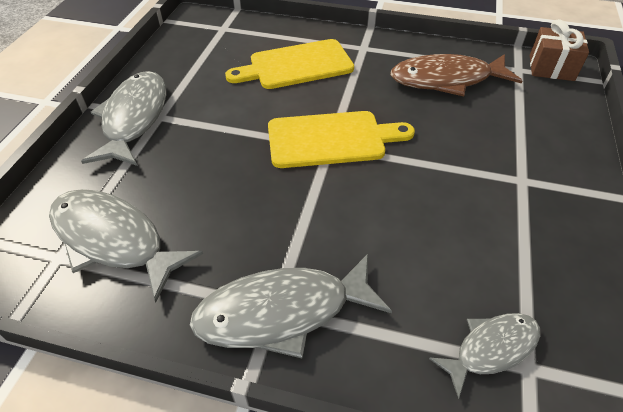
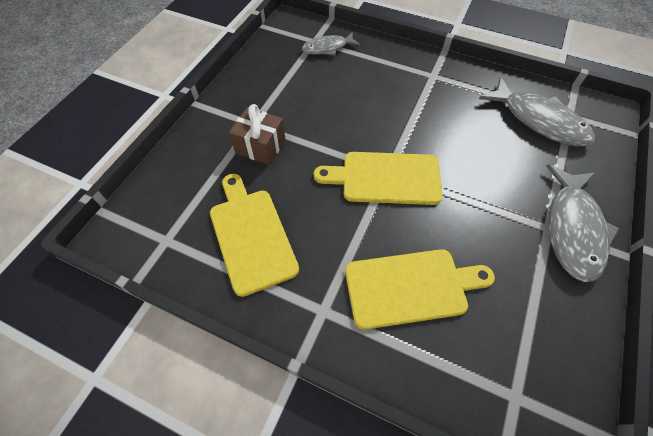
camera: 170 degrees left, 10 degrees up
grey fish [190,254,392,358] -> none
brown fish [390,54,522,97] -> yellow cutting board [210,174,299,297]
brown gift [530,19,589,81] -> brown gift moved to [229,104,285,165]

